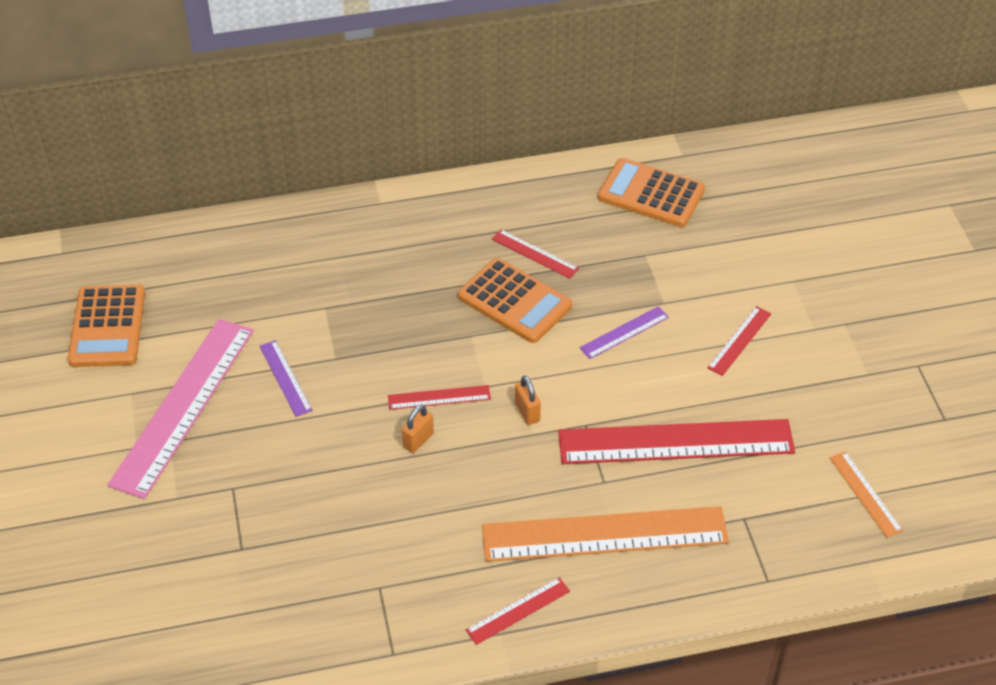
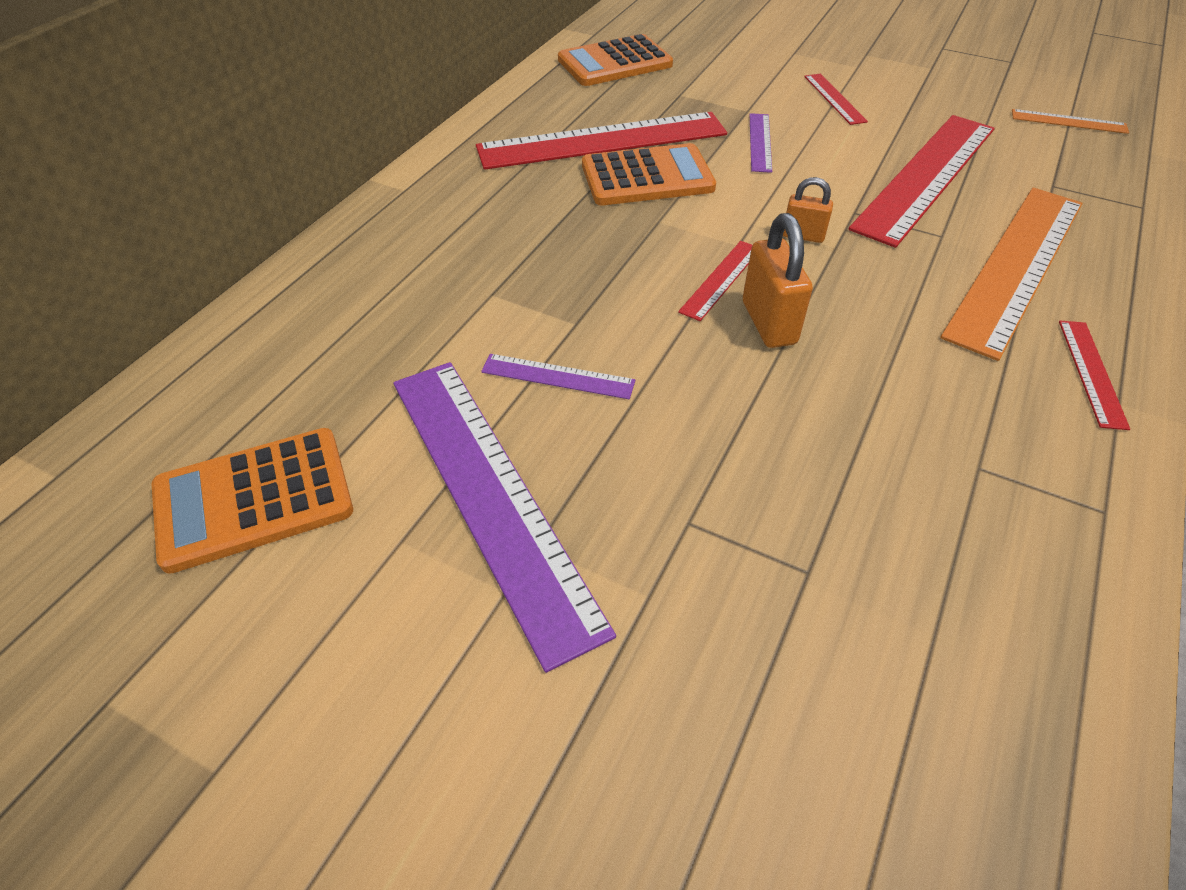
camera: 50 degrees left, 0 degrees up
orange calculator [68,285,145,367] -> orange calculator turned 120 degrees clockwise [152,428,353,574]
pink ruler [107,319,254,499] -> purple ruler [393,362,616,673]
orange padlock [402,405,434,453] -> orange padlock [743,213,813,348], size x1.68
red ruler [492,229,579,279] -> red ruler [476,112,727,170], size x2.24

